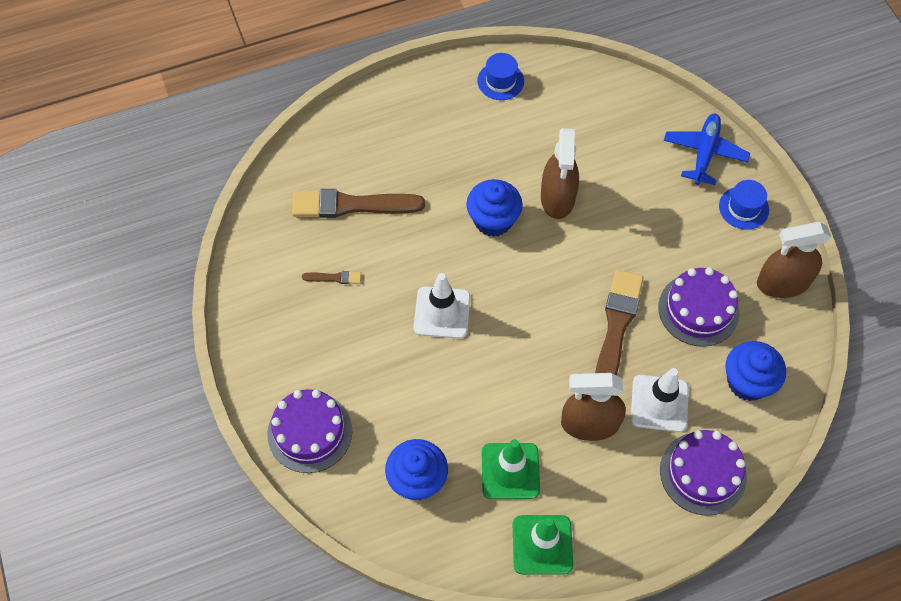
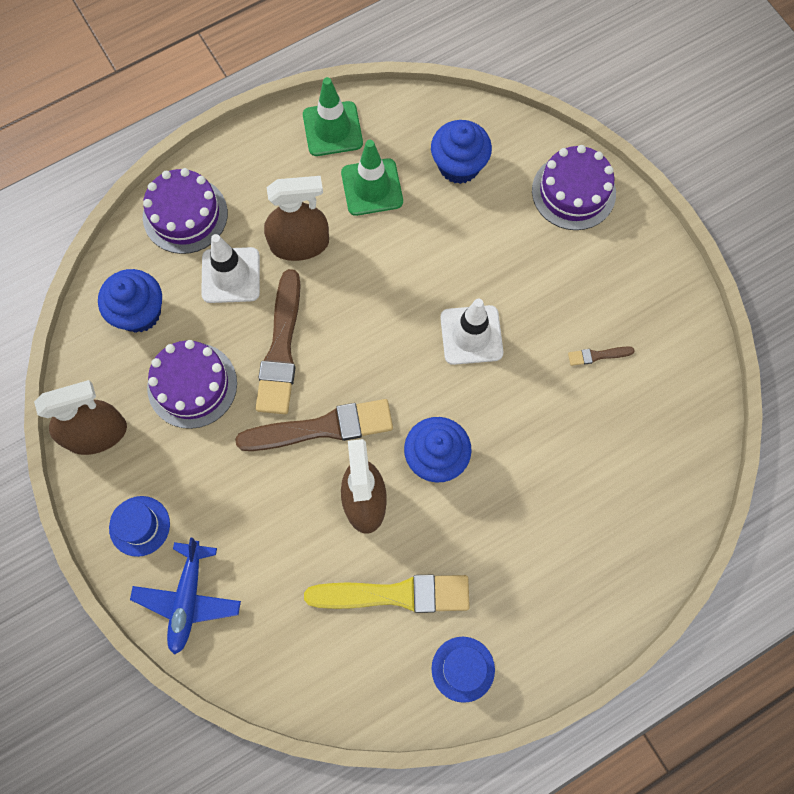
camera: 170 degrees right, 10 degrees up
brown brush [292,189,425,218] -> brown brush moved to [235,399,393,451]
none -> yellow brush [304,575,470,613]

